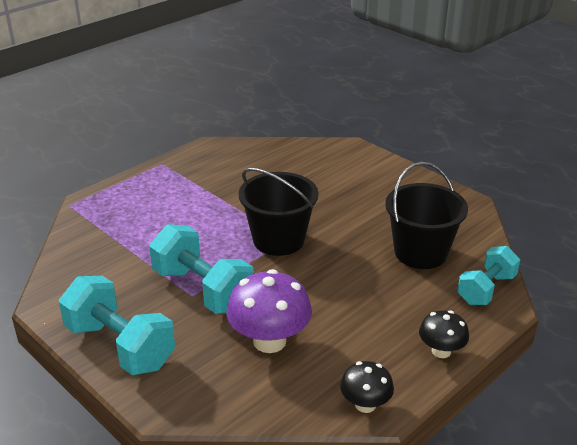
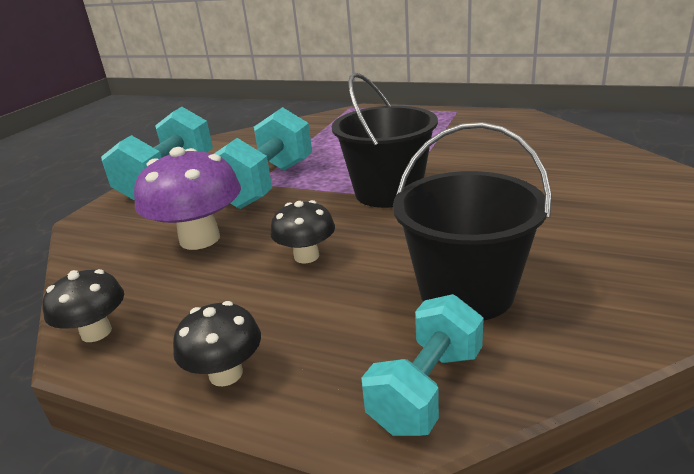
camera: 70 degrees right, 5 degrees down
turquoise dumbbell [457,246,520,305] -> turquoise dumbbell turned 75 degrees counterclockwise [361,294,484,436]
none -> black mushroom [270,200,335,263]

